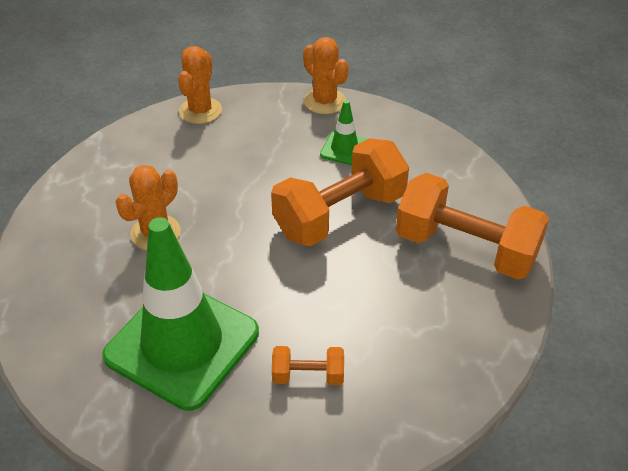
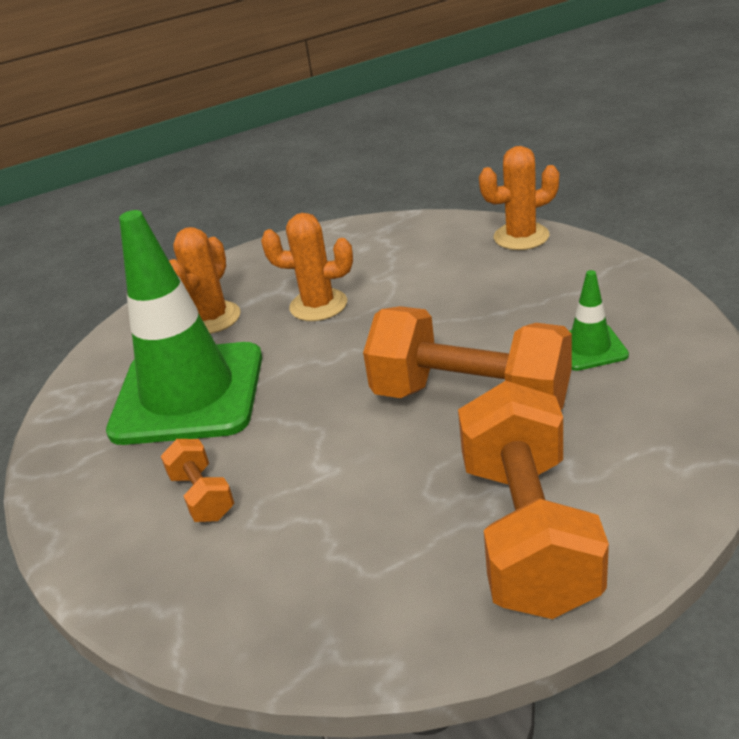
camera: 65 degrees right, 10 degrees down
orange cactus [303,37,349,114] -> orange cactus moved to [169,227,241,334]

